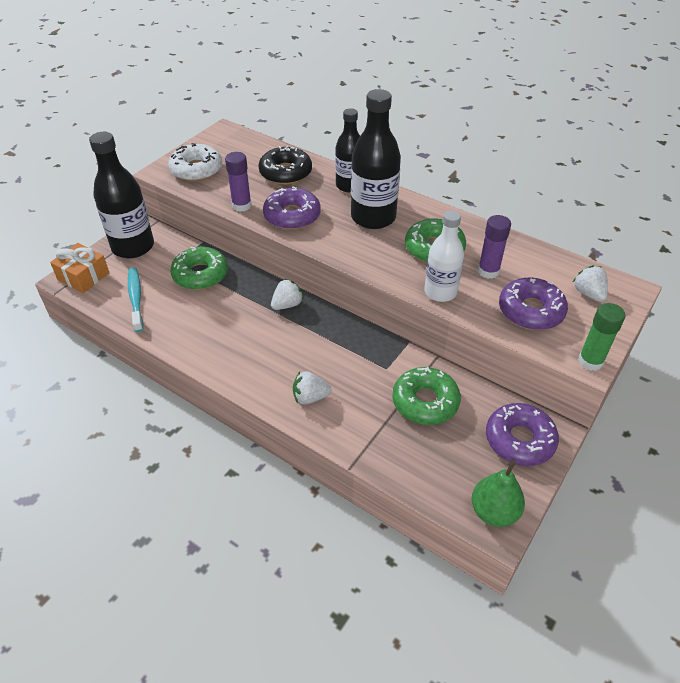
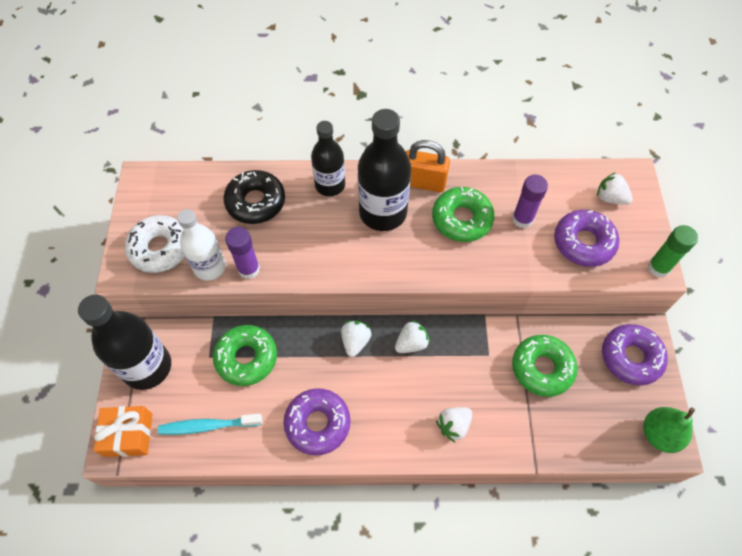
camera: 35 degrees left, 15 degrees up
turquoise toothbrush [128,267,143,332] -> turquoise toothbrush turned 45 degrees counterclockwise [158,414,262,435]
purple donut [263,187,321,230] -> purple donut moved to [283,388,350,455]
white bottle [424,210,464,302] -> white bottle moved to [177,209,226,281]
none -> white strawberry [395,320,430,353]
none -> orange padlock [406,140,450,192]

